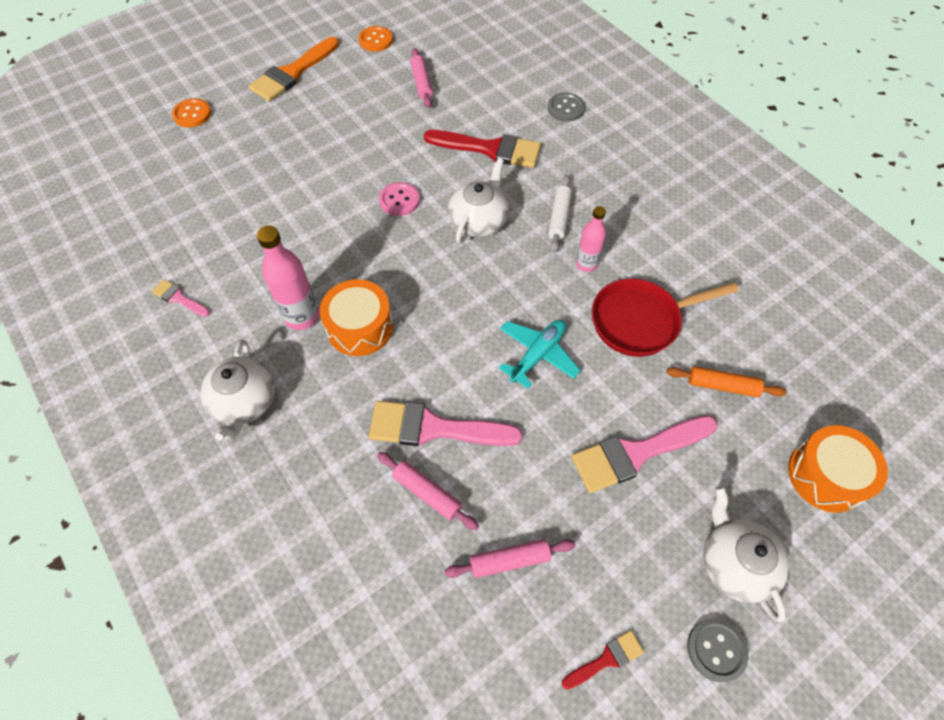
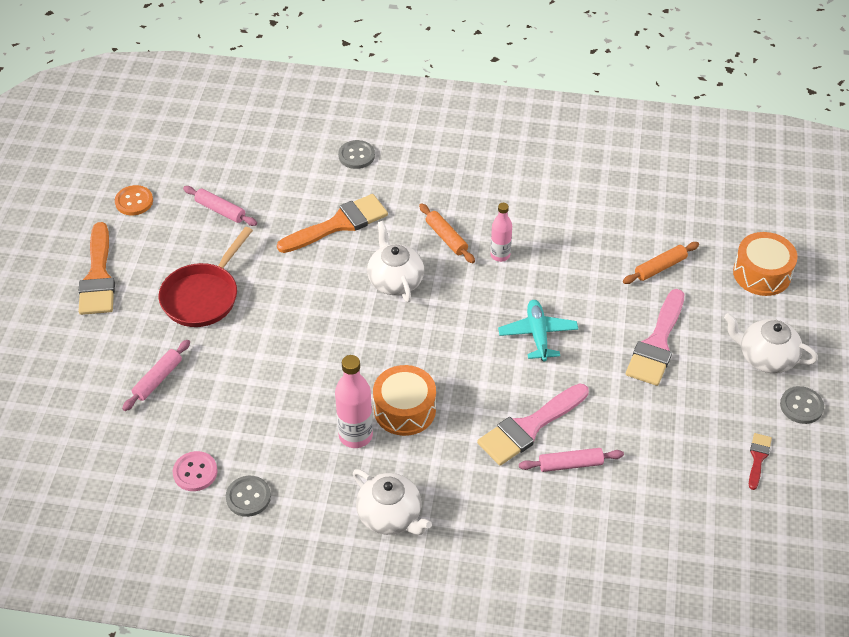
camera: 45 degrees left, 10 degrees down
pink brush [152,279,210,317] -> grey button [226,476,271,517]
orange button [172,98,211,128] -> none
pink button [379,182,420,216] -> pink button moved to [173,451,217,491]
red brush [424,130,541,168] -> orange brush [277,194,388,253]
pink rolling pin [445,539,575,578] -> pink rolling pin moved to [122,340,190,411]
white rolling pin [548,175,572,253] -> orange rolling pin [419,203,475,263]
red pan [592,279,738,357] -> red pan moved to [159,227,253,327]

